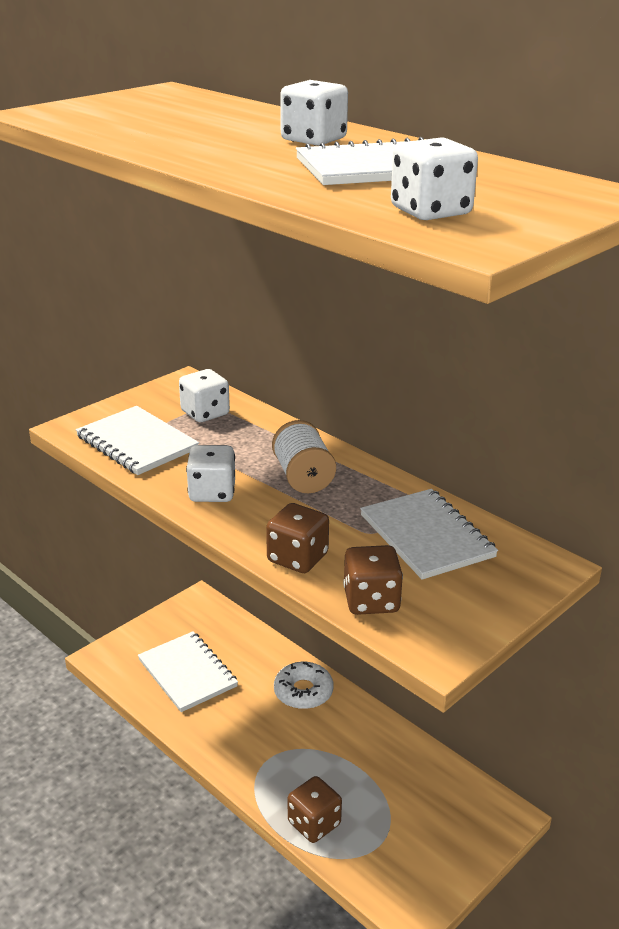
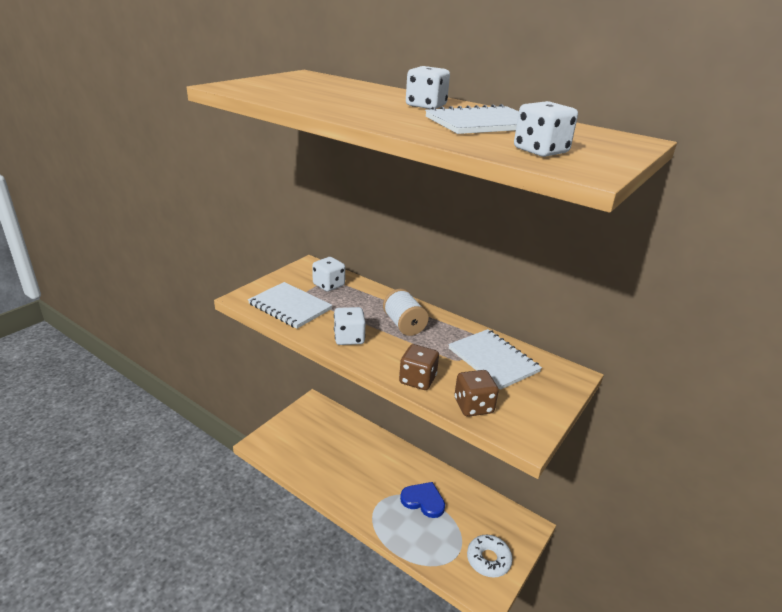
camera: 10 degrees left, 0 degrees up
white notebook [138,632,238,712] -> none
white donut [274,662,333,709] -> white donut moved to [467,535,513,578]
brown dice [288,776,342,843] -> none
none -> blue heart [400,482,445,518]

